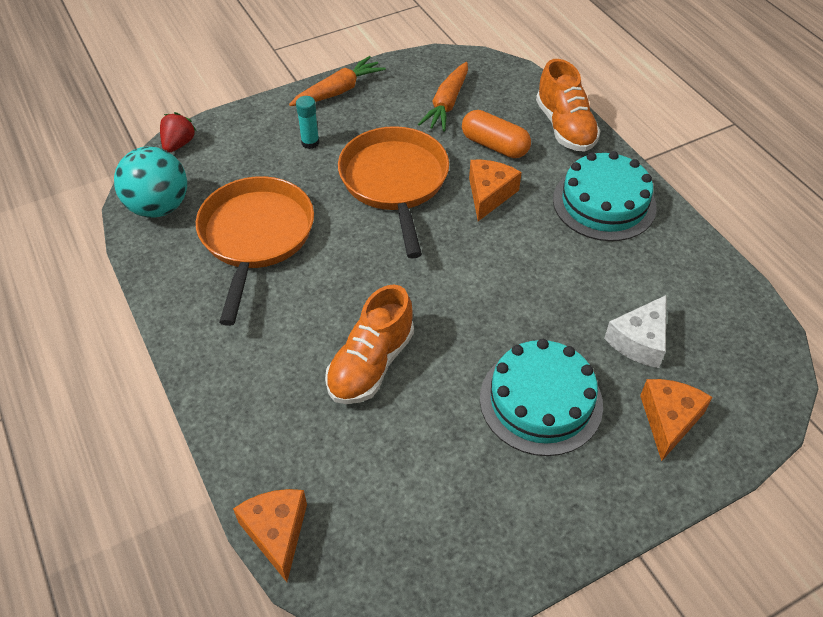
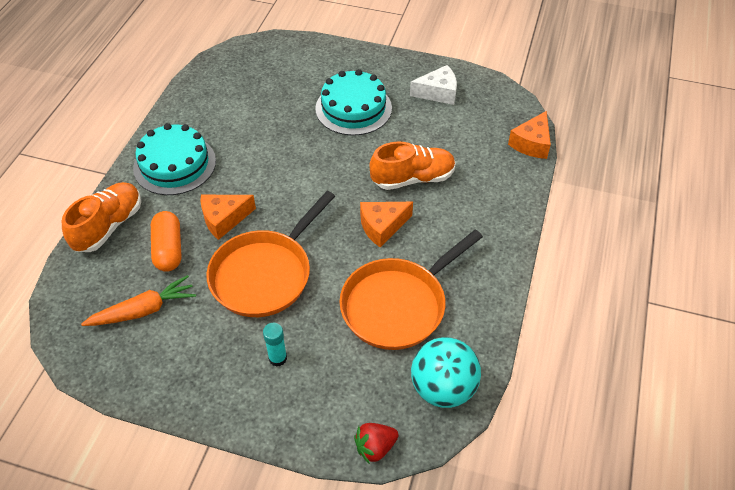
camera: 135 degrees left, 0 degrees up
orange carrot [289,56,386,106] -> none
white cheese [604,295,667,368] -> white cheese moved to [410,65,457,105]
orange cheese [640,379,713,461] -> orange cheese moved to [360,202,413,248]

